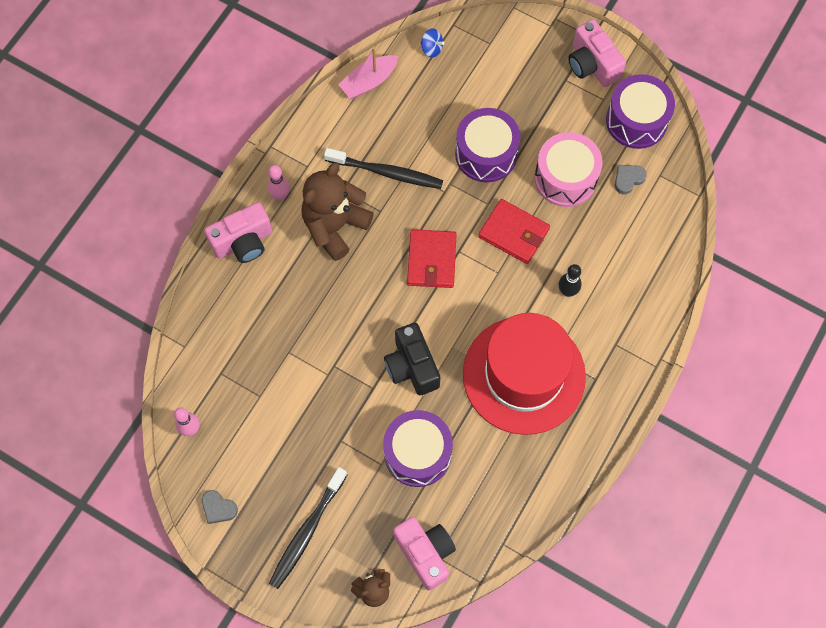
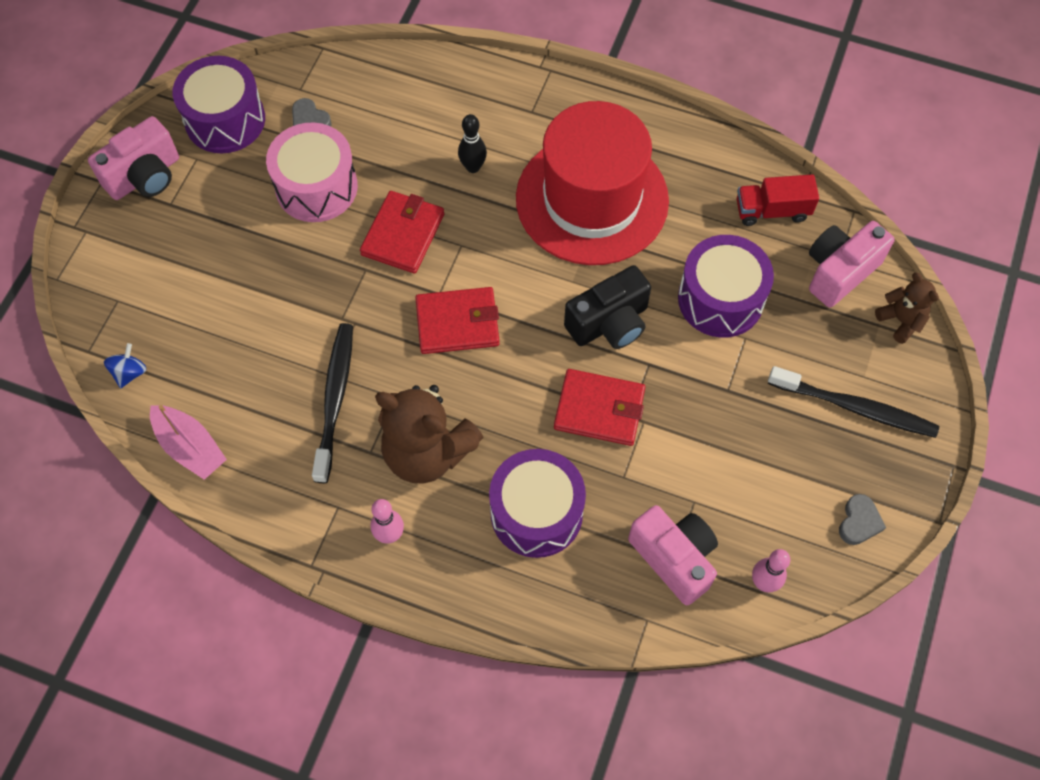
camera: 100 degrees left, 5 degrees down
pink camera [204,202,272,263] -> pink camera moved to [628,505,718,605]
purple drum [455,108,520,182] -> purple drum moved to [489,449,586,558]
none -> red wallet [554,369,645,446]
none -> red truck [737,174,819,226]

